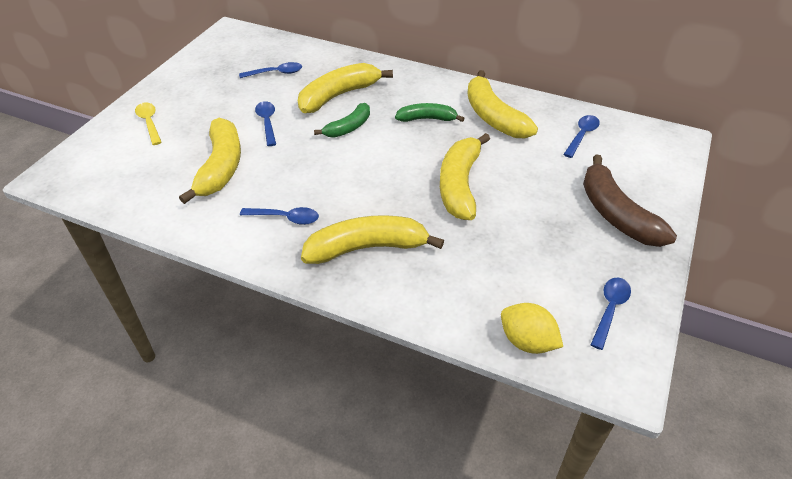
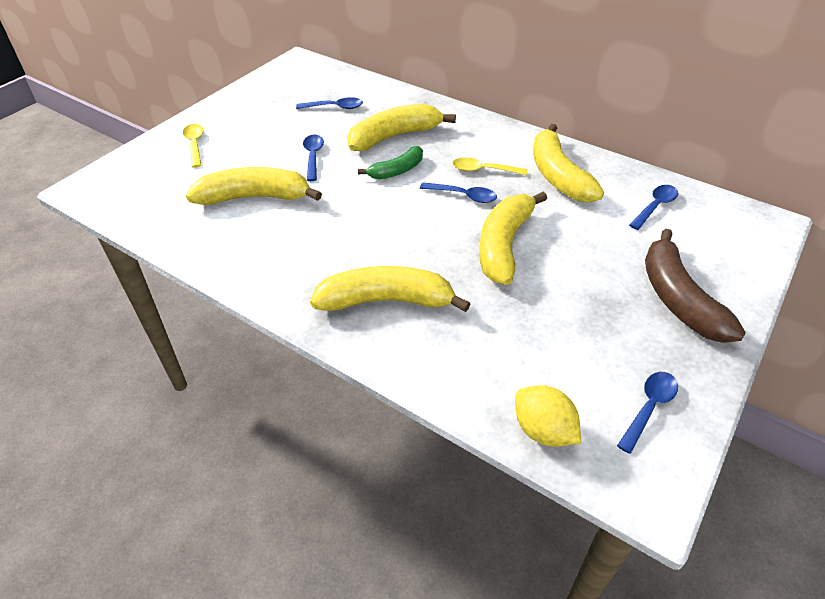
camera: 10 degrees right, 0 degrees up
yellow banana [179,118,241,204] -> yellow banana turned 105 degrees counterclockwise [186,167,322,205]
blue spoon [240,207,319,225] -> blue spoon moved to [420,182,497,203]
green banana [395,103,465,122] -> yellow spoon [452,157,527,175]

